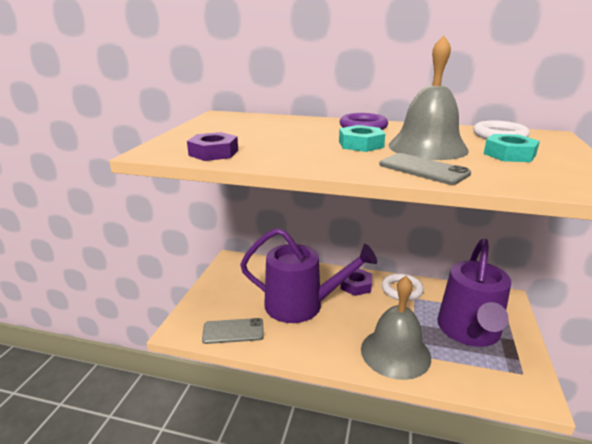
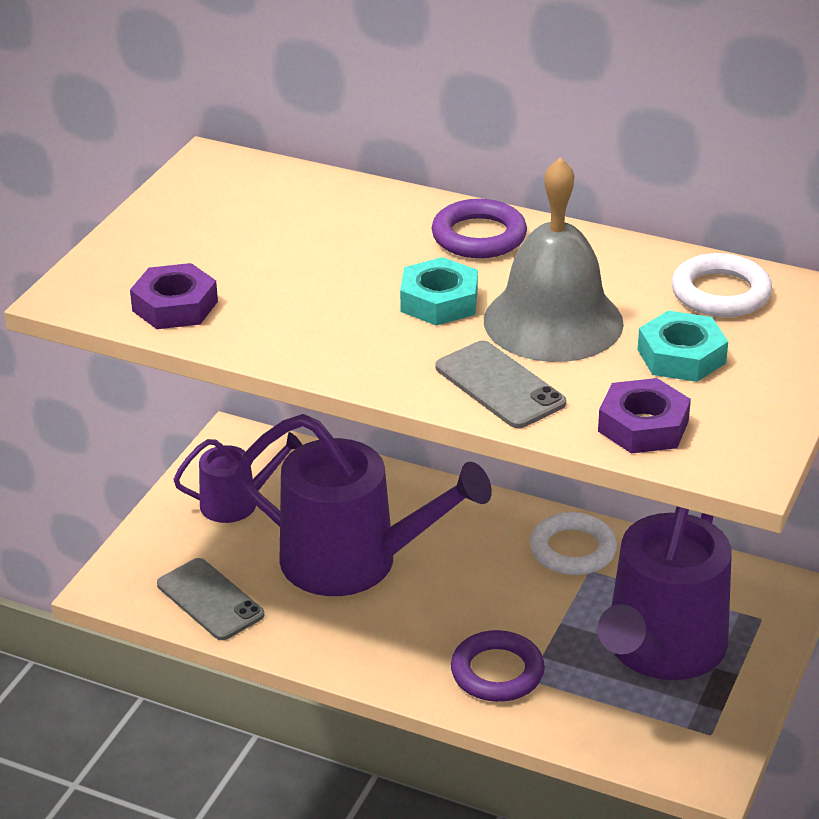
camera: 10 degrees right, 10 degrees up
grey phone [202,318,264,344] -> grey phone turned 45 degrees clockwise [157,558,264,640]
purple nut [340,268,372,296] -> purple nut moved to [598,378,691,454]
grey bell [361,276,431,380] -> purple ring [451,630,545,702]
none -> purple watering can [173,432,302,523]

